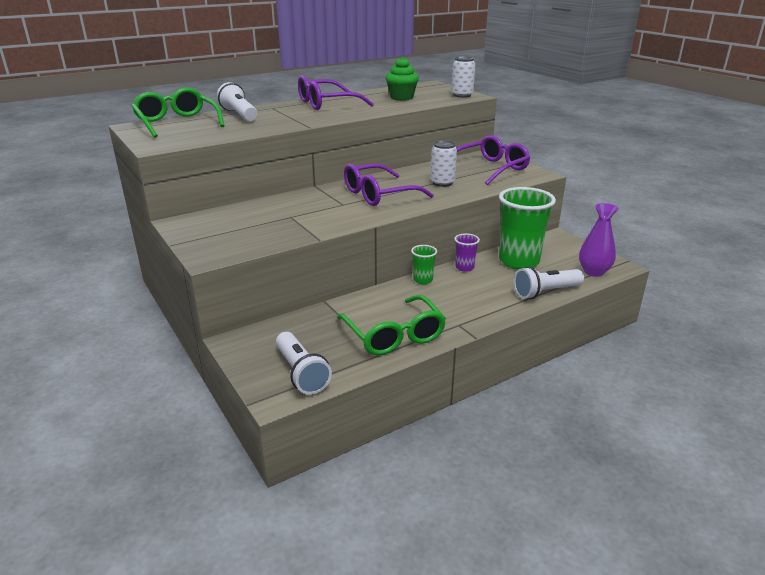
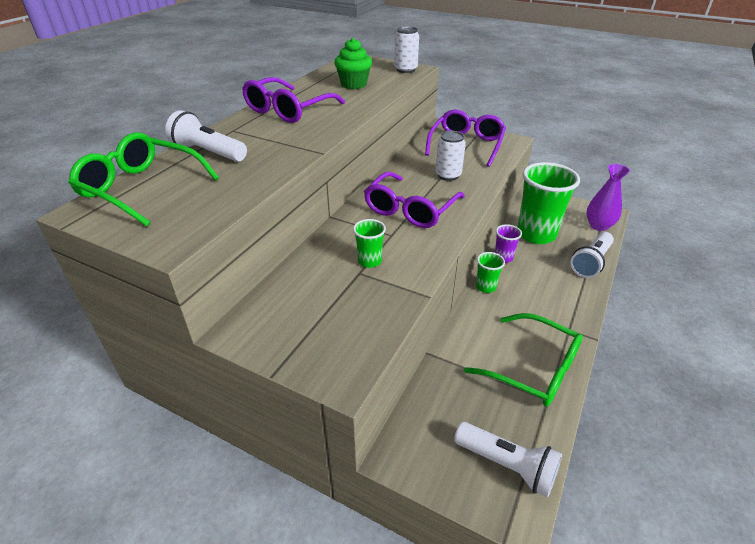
camera: 30 degrees left, 10 degrees up
none -> green cup [353,219,386,268]

